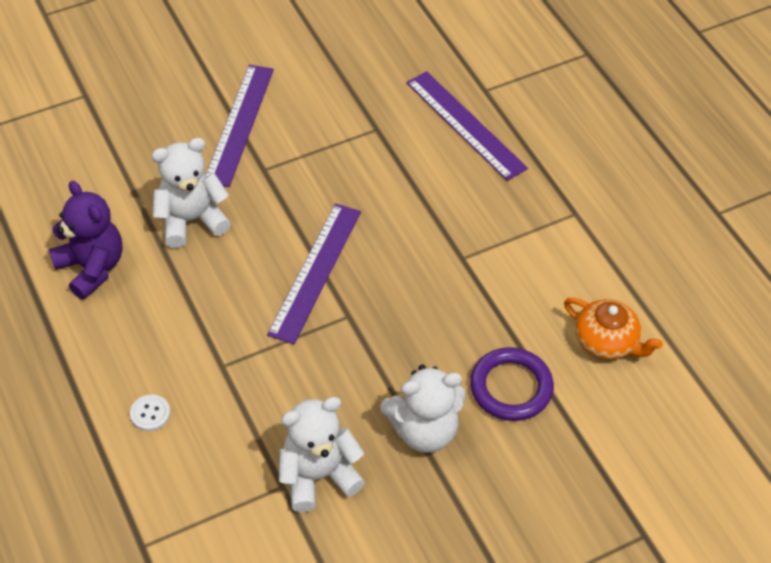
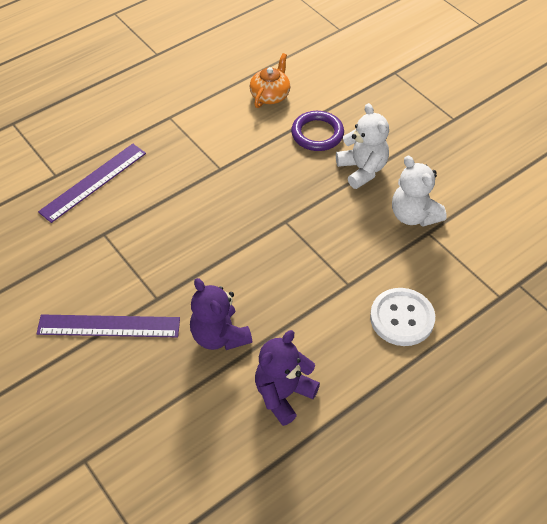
camera: 100 degrees left, 0 degrees up
white button [130,394,170,431] -> white button [370,288,435,346], size x2.19
white teddy bear [152,138,231,248] -> purple teddy bear [190,278,252,350]
purple ruler [267,203,361,344] -> none

